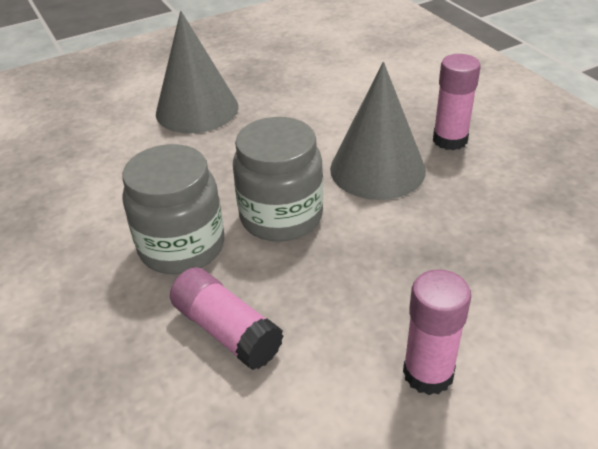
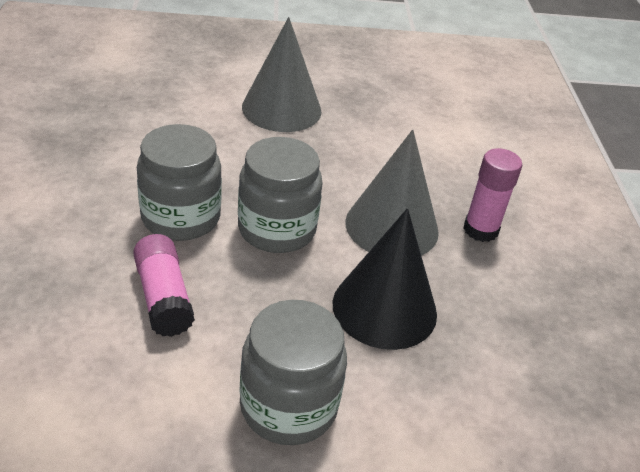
camera: 20 degrees right, 0 degrees up
pink glue stick [403,269,471,395] -> grey jar [239,300,347,445]
none -> black cone [333,208,437,350]

